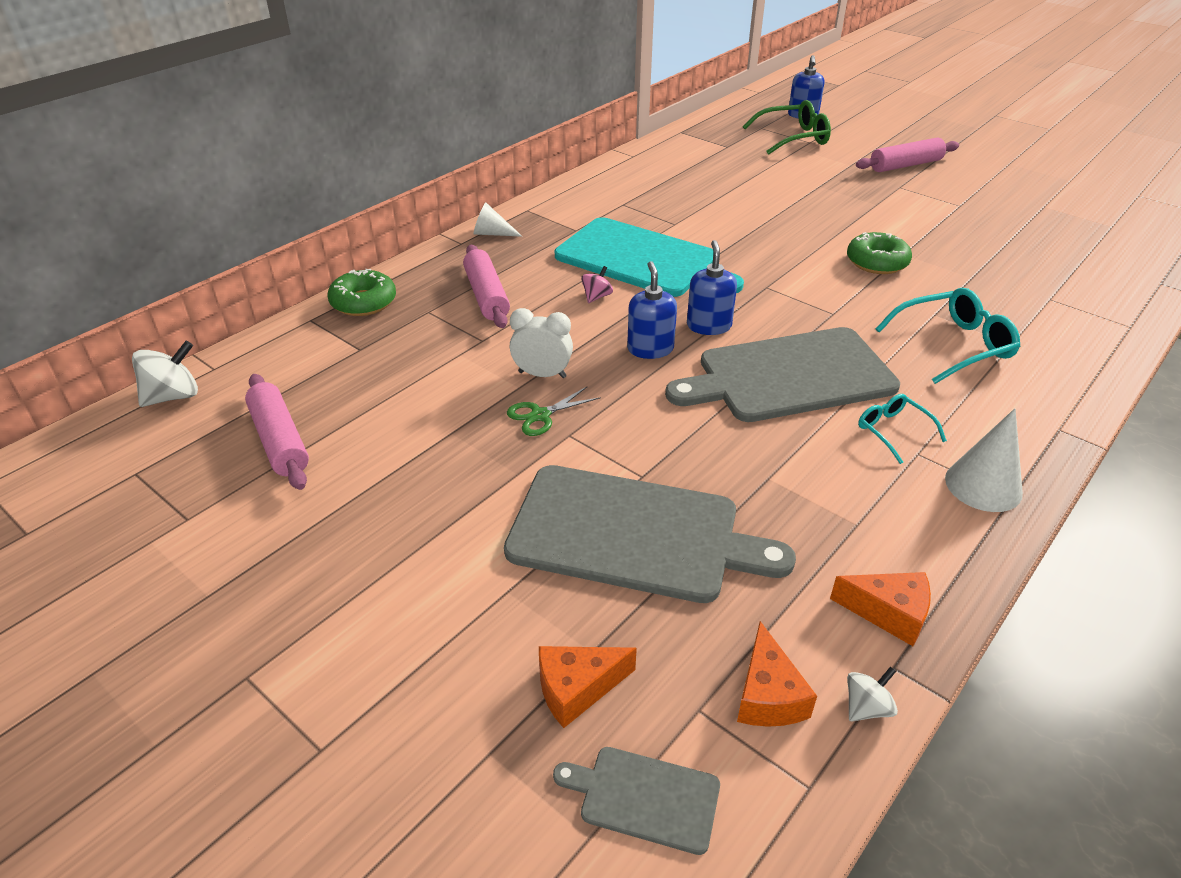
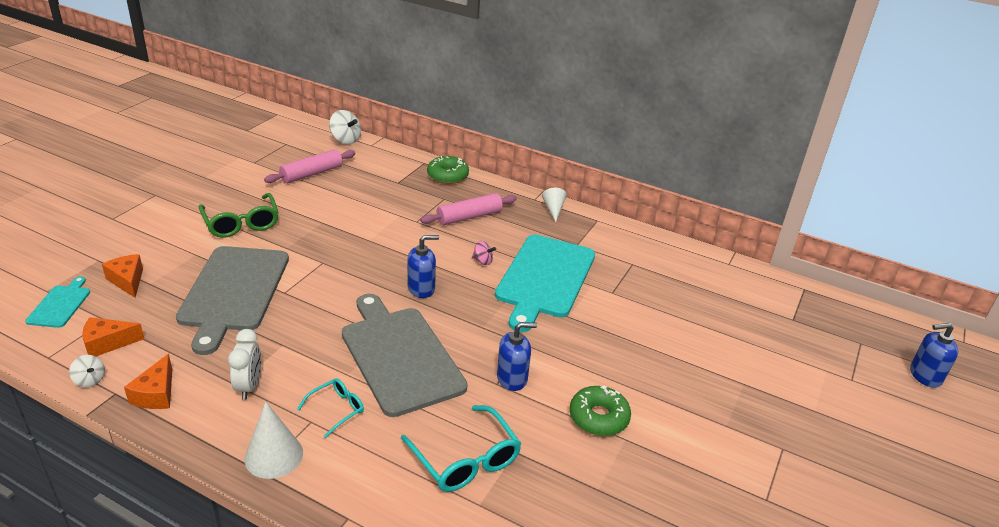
camera: 75 degrees right, 5 degrees down
green scissors [507,386,601,436] -> none
white clock [510,308,573,378] -> white clock moved to [228,329,261,400]
grey cutting board [553,747,720,855] -> turquoise cutting board [25,276,90,328]
blue soap dispenser [687,240,737,335] -> blue soap dispenser moved to [497,322,537,391]
green glasses [743,100,831,155] -> green glasses moved to [199,193,279,238]
pink rolling pin [856,138,959,172] -> none

